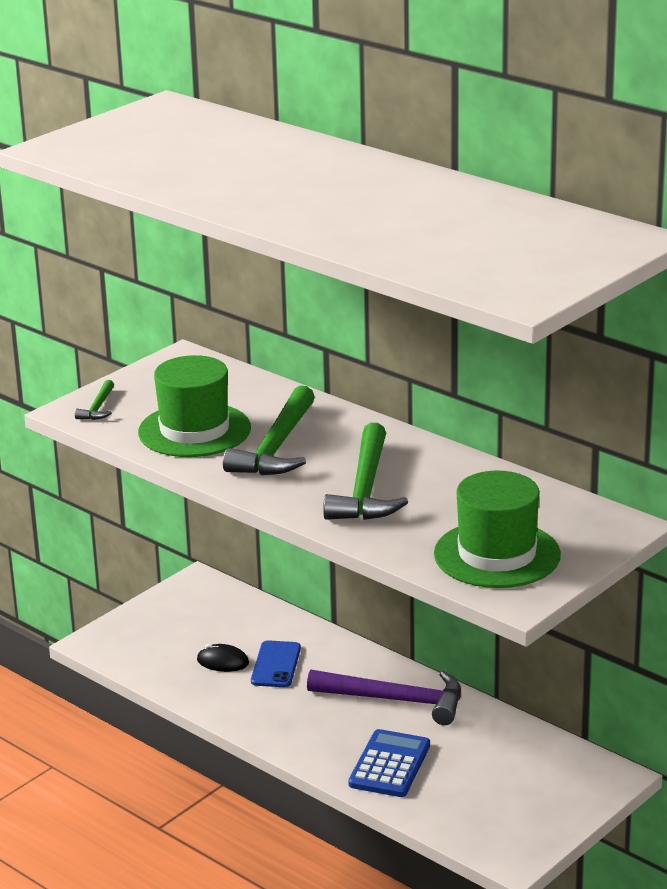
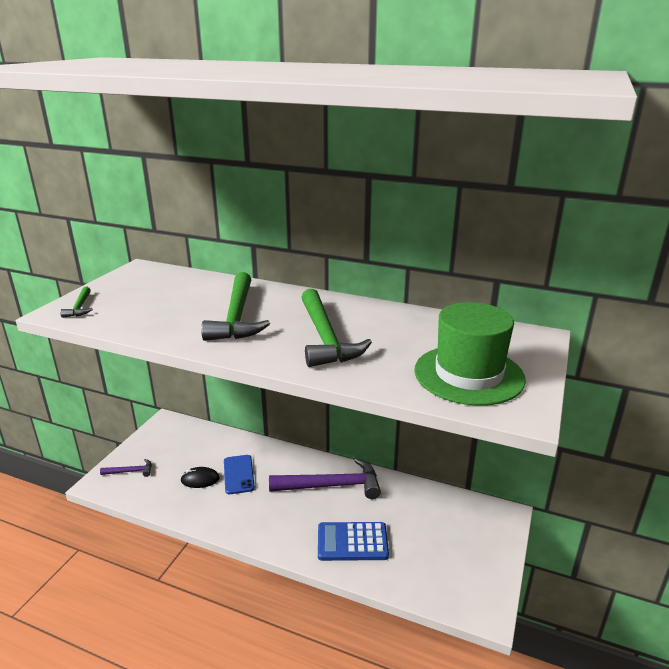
camera: 20 degrees left, 0 degrees up
green hat [138,355,251,457] -> none
blue calculator [348,729,430,797] -> blue calculator turned 90 degrees counterclockwise [318,522,389,561]
none -> purple hammer [100,459,152,477]

